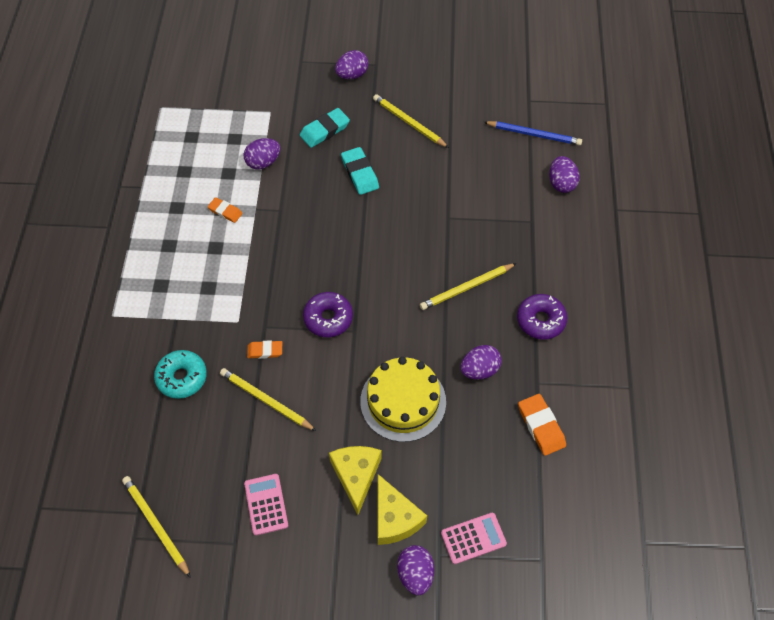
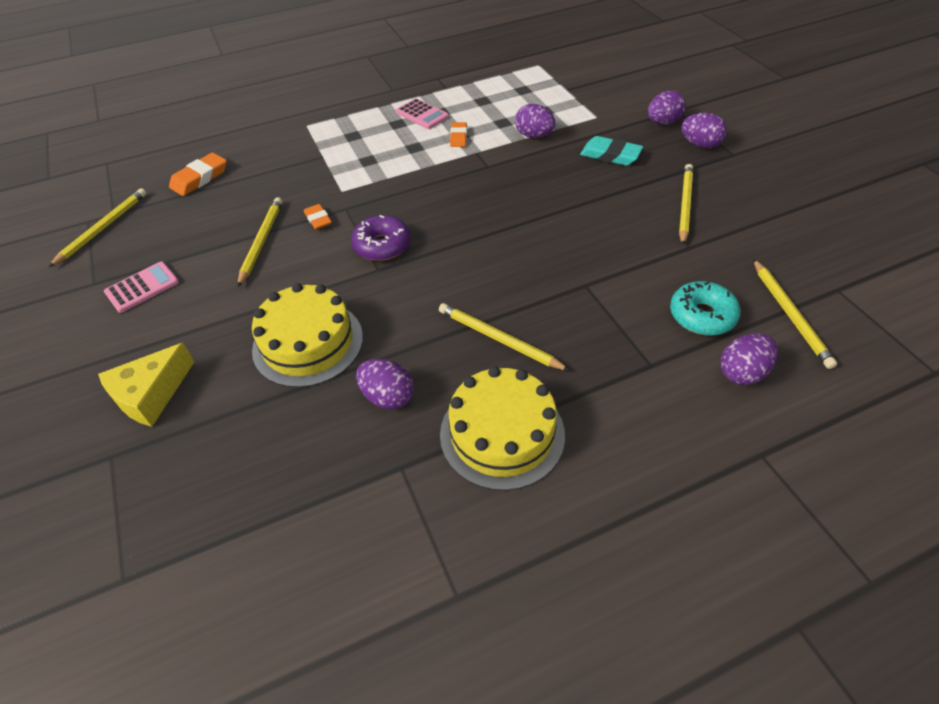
camera: 65 degrees right, 10 degrees down
turquoise donut [154,350,207,399] -> turquoise donut moved to [670,281,741,336]
yellow cheese [329,446,382,515] -> none
turquoise eraser [341,147,379,195] -> none
purple egg [397,545,434,596] -> purple egg moved to [648,91,686,125]
pink calculator [441,513,507,564] -> pink calculator moved to [396,98,449,129]
blue pencil [484,121,582,146] -> yellow pencil [753,259,837,369]
purple donut [517,294,568,340] -> yellow cake [440,366,565,491]
orange eraser [518,394,566,456] -> orange eraser moved to [169,152,227,196]

